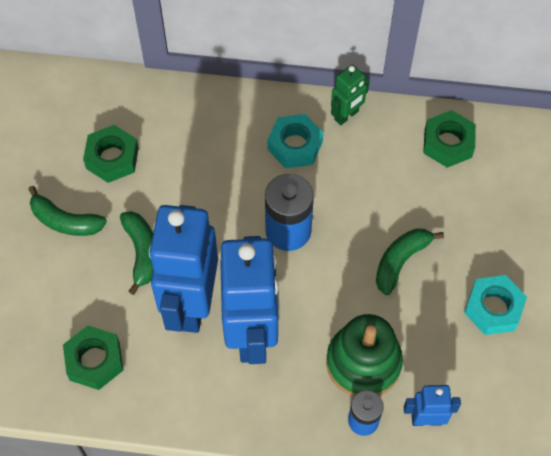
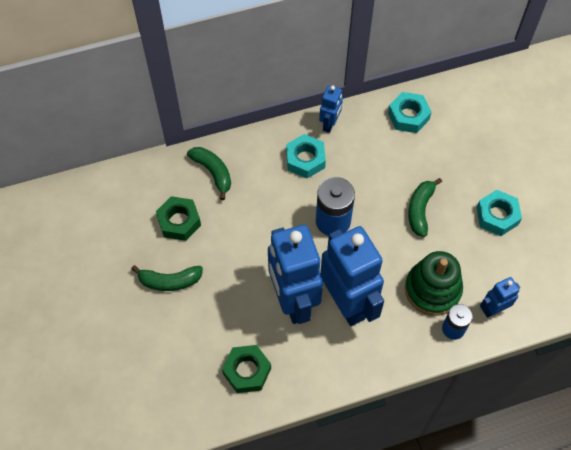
camera: 25 degrees left, 0 degrees up
green banana [120,211,153,295] -> green banana moved to [187,147,231,200]
green robot [331,65,370,125] -> blue robot [319,85,343,133]
green nut [423,110,476,168] -> turquoise nut [388,92,432,133]

